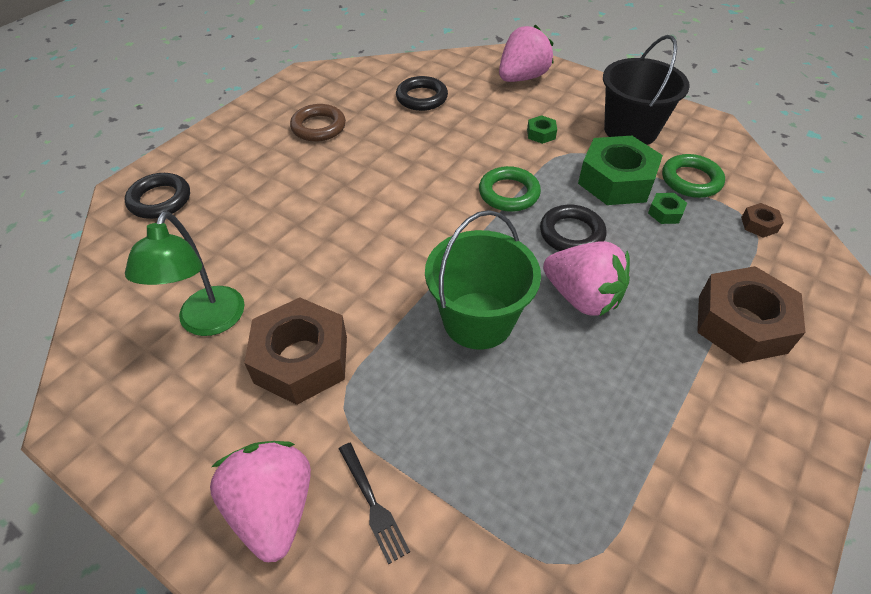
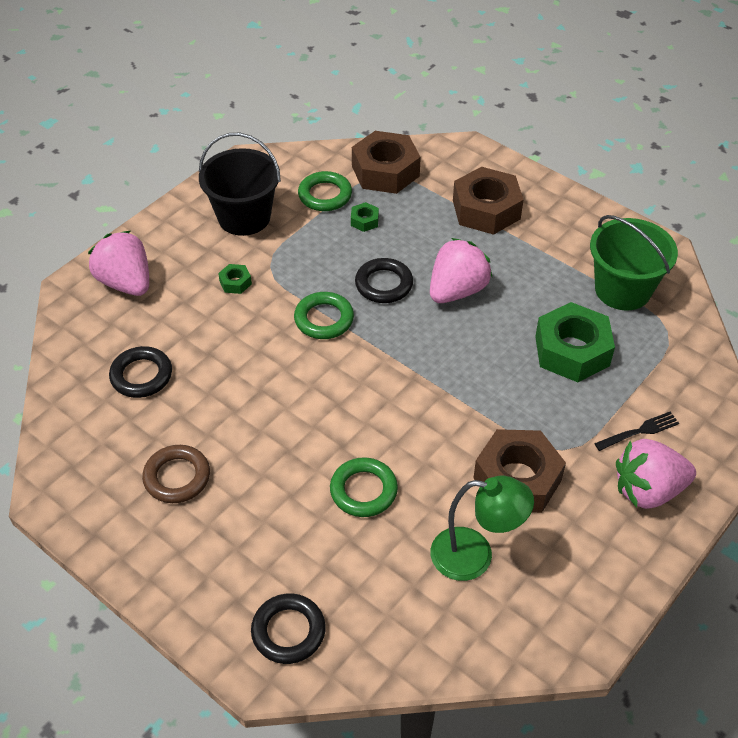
camera: 85 degrees left, 0 degrees up
green bucket [425,210,541,350] -> green bucket moved to [590,215,678,311]
green nut [578,136,663,205] -> green nut moved to [535,302,615,382]
brown nut [741,203,784,238] -> brown nut [352,131,421,194], size x2.32
none -> green ring [330,458,398,517]

